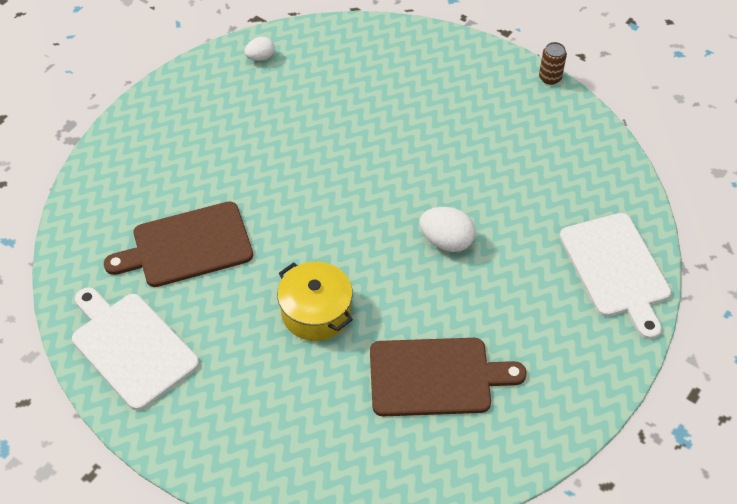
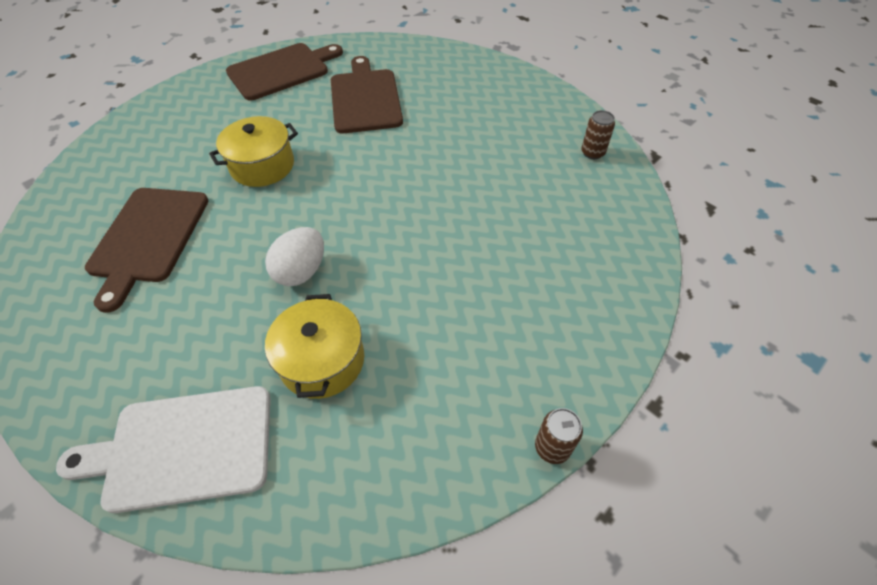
camera: 100 degrees right, 0 degrees up
white cutting board [72,287,199,411] -> brown cutting board [226,43,343,101]
white egg [244,37,275,61] -> brown can [581,110,615,159]
none -> yellow pot [265,294,364,399]

